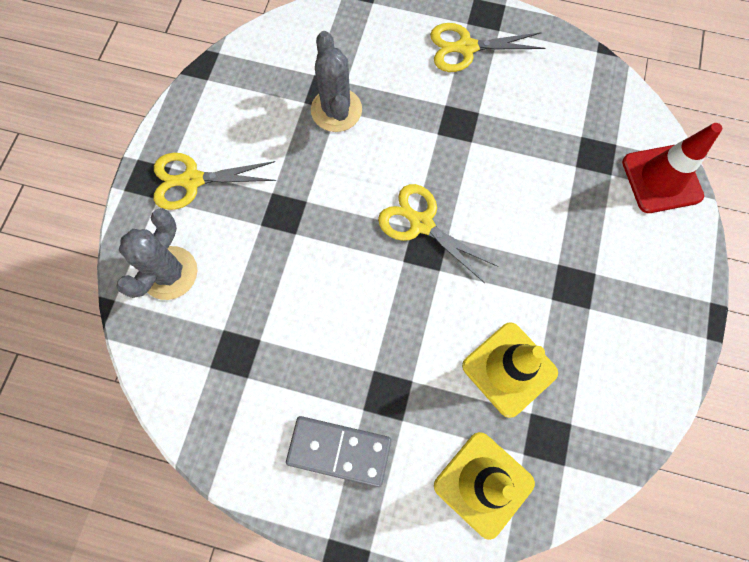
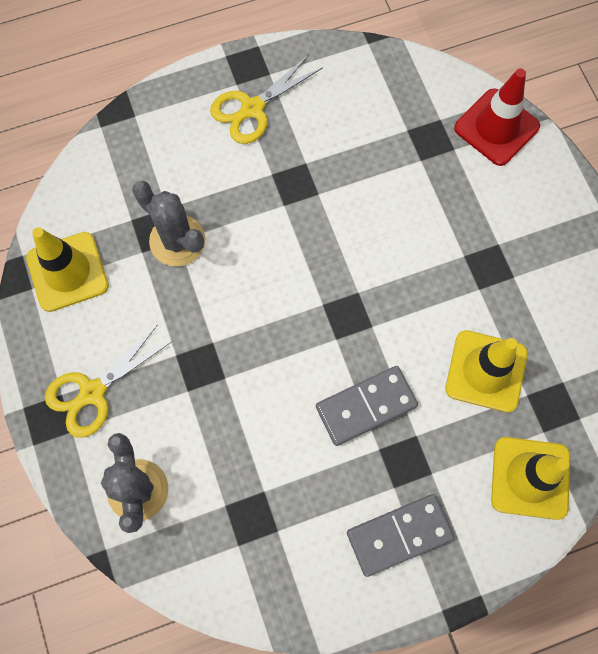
camera: 35 degrees left, 0 degrees up
yellow scissors [378,184,499,283] -> none
none -> yellow traffic cone [26,227,109,312]
none -> grey domino [316,366,418,446]

